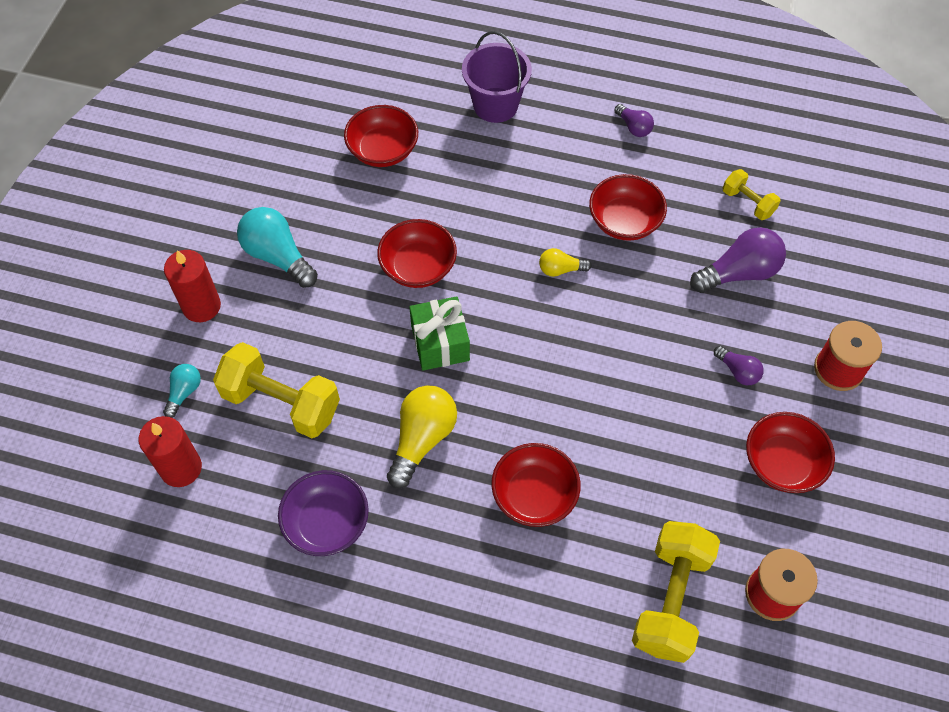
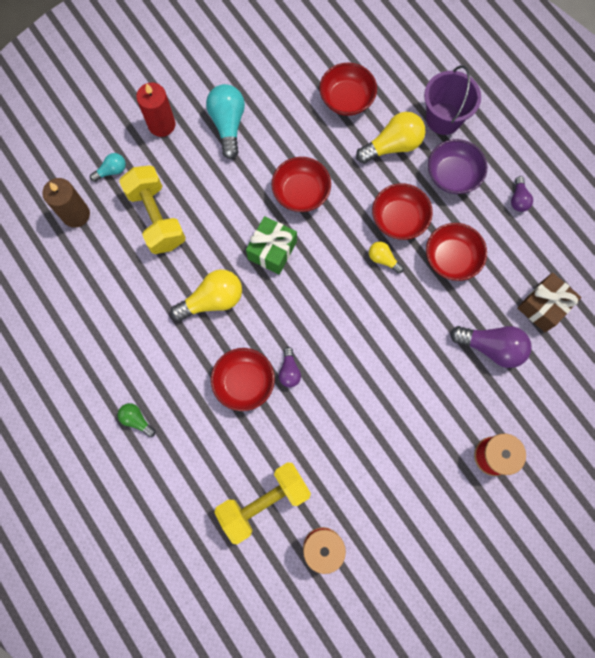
camera: 40 degrees right, 15 degrees up
red candle [139,416,202,487] -> brown candle [42,178,90,228]
purple bowl [278,470,369,556] -> purple bowl moved to [428,139,487,194]
purple light bulb [714,346,764,385] -> purple light bulb moved to [279,347,301,387]
yellow dumbbell [722,169,781,220] -> brown gift [517,273,581,332]
red bowl [746,412,835,493] -> red bowl moved to [372,183,433,240]
none -> green light bulb [118,403,155,437]
none -> yellow light bulb [356,112,425,164]

